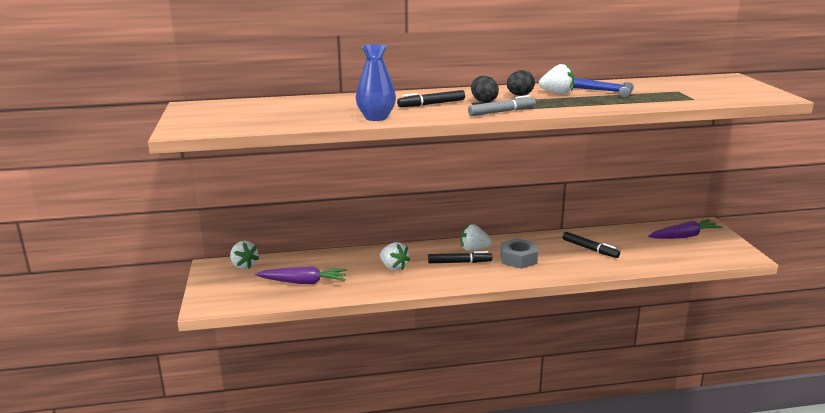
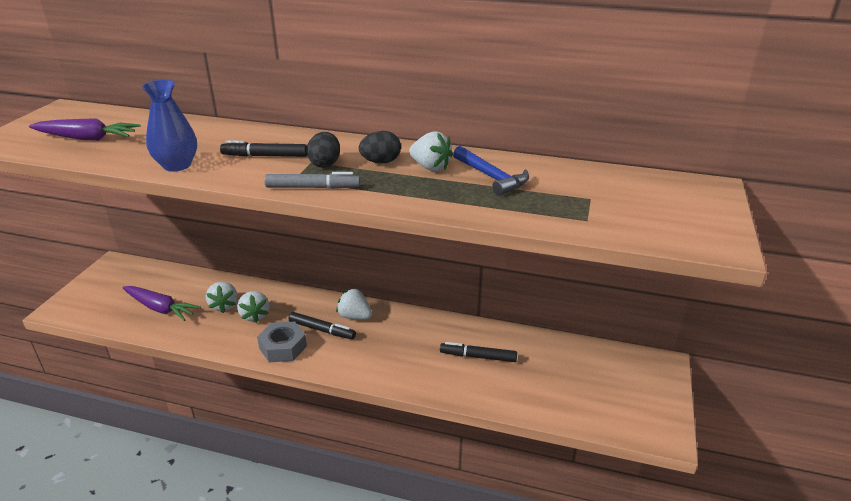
camera: 25 degrees right, 10 degrees up
white strawberry [230,241,259,269] -> white strawberry moved to [206,282,238,313]
grey nut [500,238,538,269] -> grey nut moved to [257,322,307,362]
black marker [563,232,620,258] -> black marker turned 120 degrees clockwise [440,342,517,362]
purple carrot [648,220,723,239] -> purple carrot moved to [29,118,140,141]

